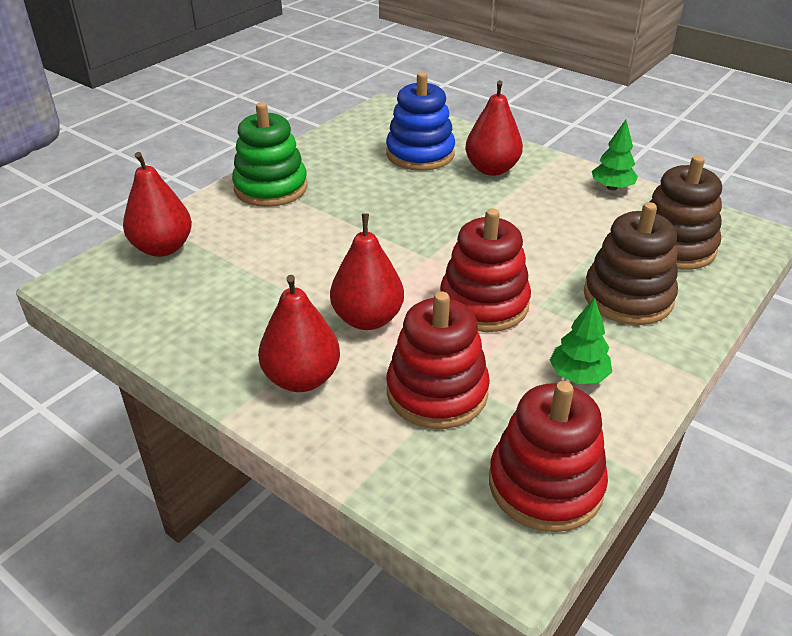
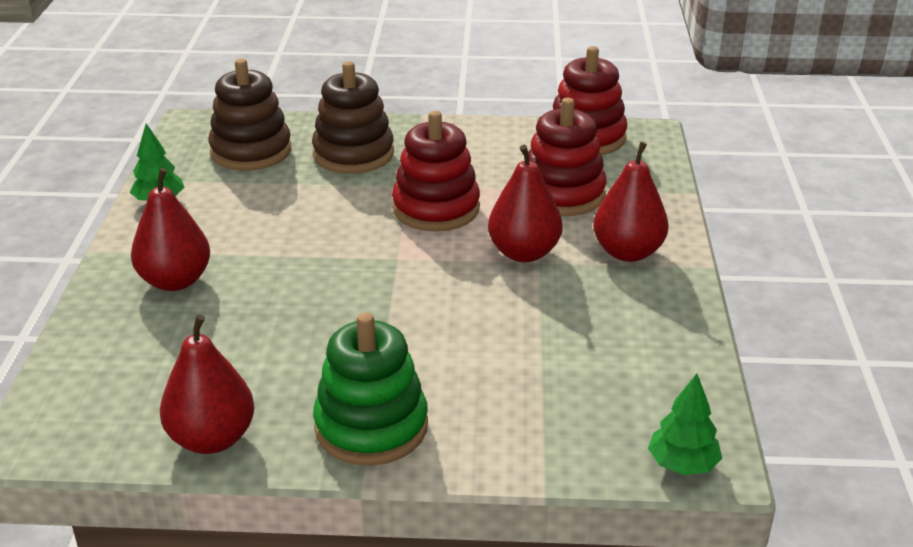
camera: 125 degrees left, 5 degrees down
red pear [123,152,192,257] -> red pear moved to [160,314,255,454]
blue stacking toy [386,72,455,171] -> none
green tree [549,298,612,384] -> green tree moved to [648,374,722,475]

